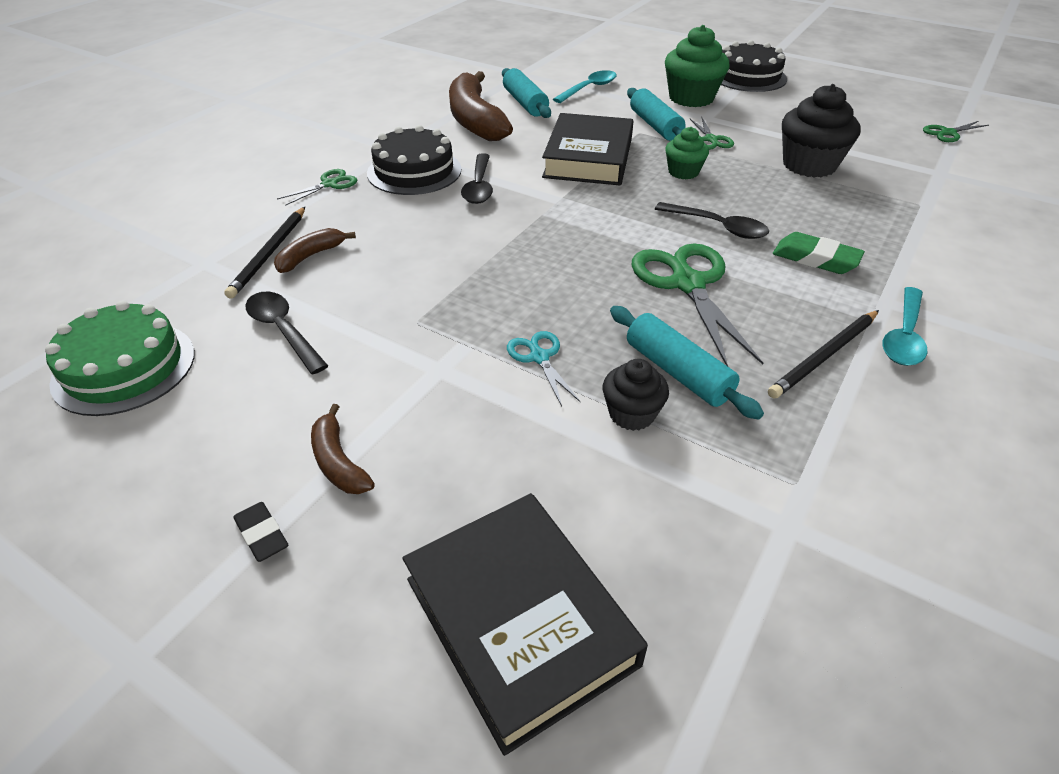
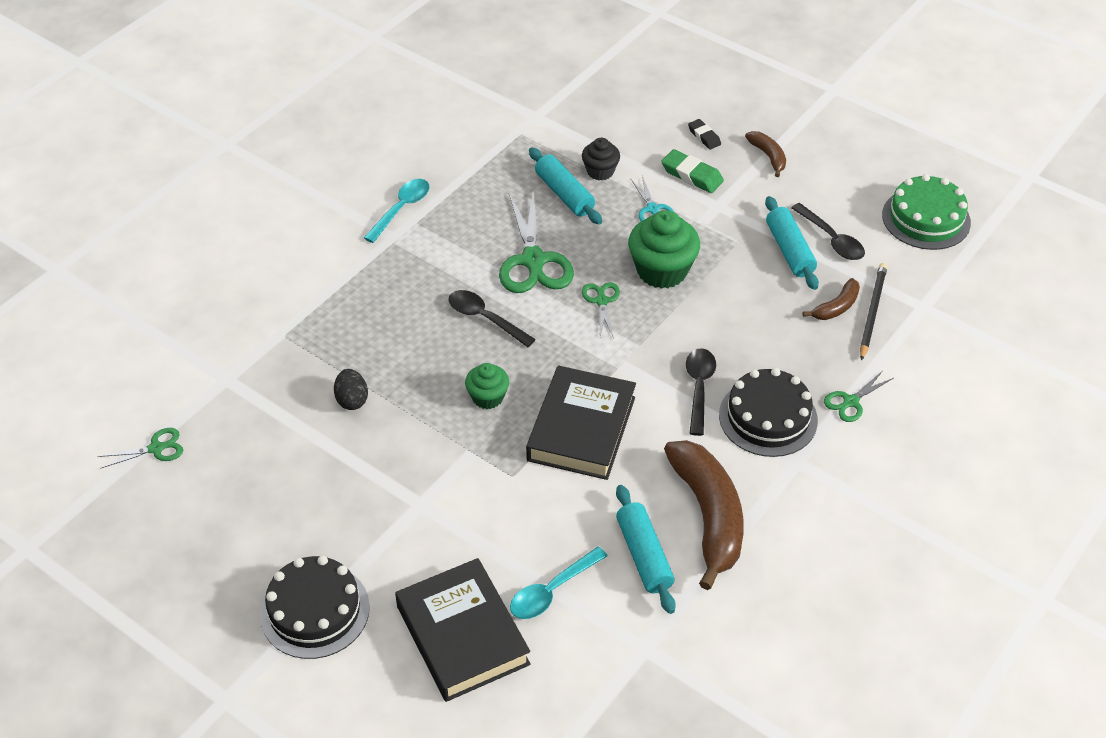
camera: 175 degrees left, 5 degrees up
black eraser [234,502,288,562] -> black eraser moved to [688,119,721,150]
black book [402,493,648,756] -> black book moved to [395,558,531,702]
turquoise rolling pin [627,88,686,141] -> turquoise rolling pin moved to [765,196,819,290]
green cupcake [665,25,730,107] -> green cupcake moved to [628,210,700,289]
green scissors [690,117,734,150] -> green scissors moved to [582,282,620,339]
black pencil [768,310,879,399] -> none
green eraser [773,232,865,274] -> green eraser moved to [661,149,724,193]
black cupcake [782,84,861,178] -> black egg [334,369,368,410]

